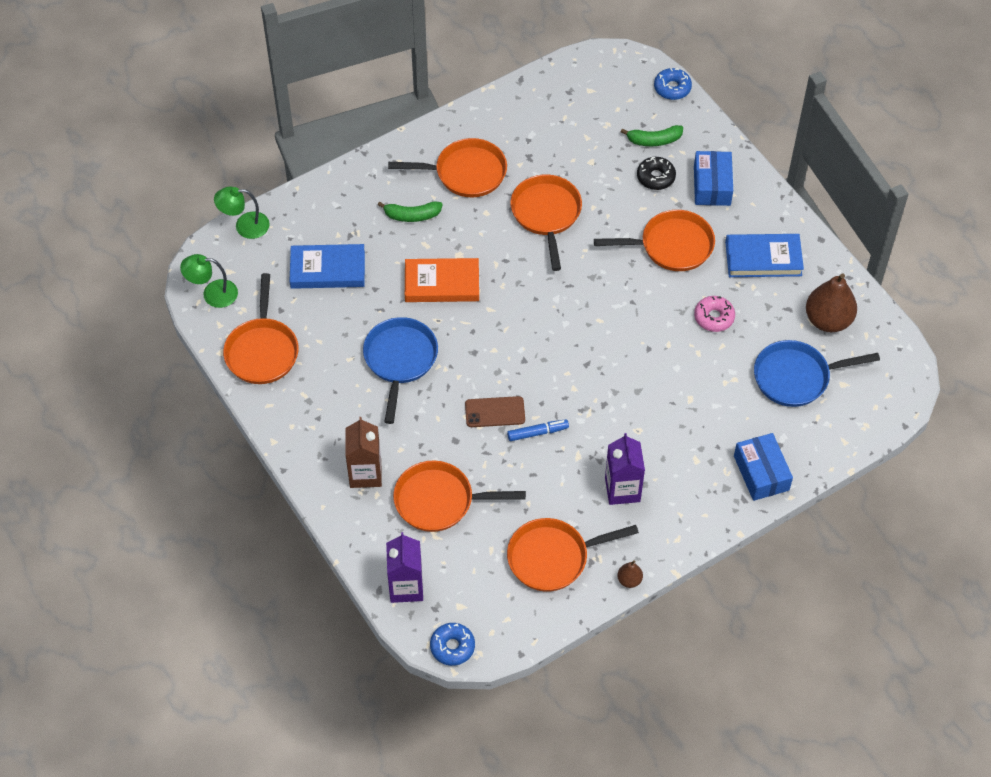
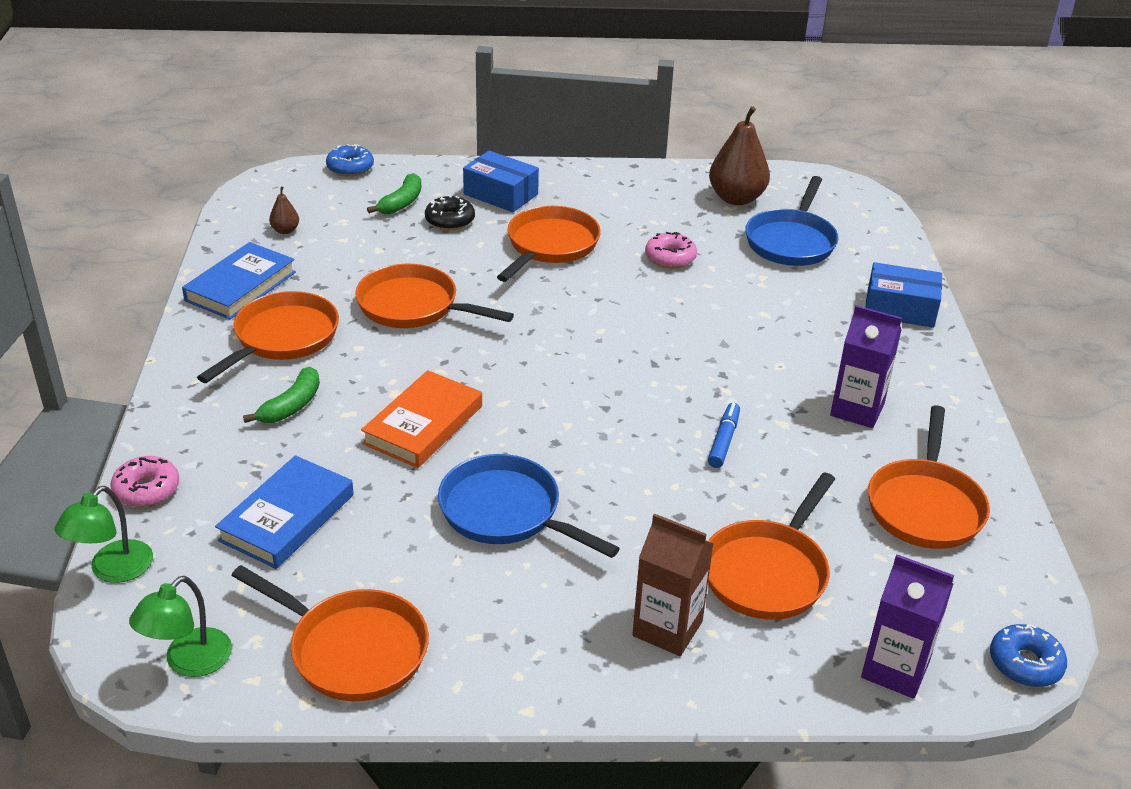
camera: 60 degrees left, 20 degrees down
brown phone [465,396,525,427] -> none
brown pear [617,560,643,588] -> brown pear moved to [269,186,299,234]
blue book [725,234,804,277] -> blue book moved to [182,242,296,320]
none -> pink donut [110,456,179,507]

